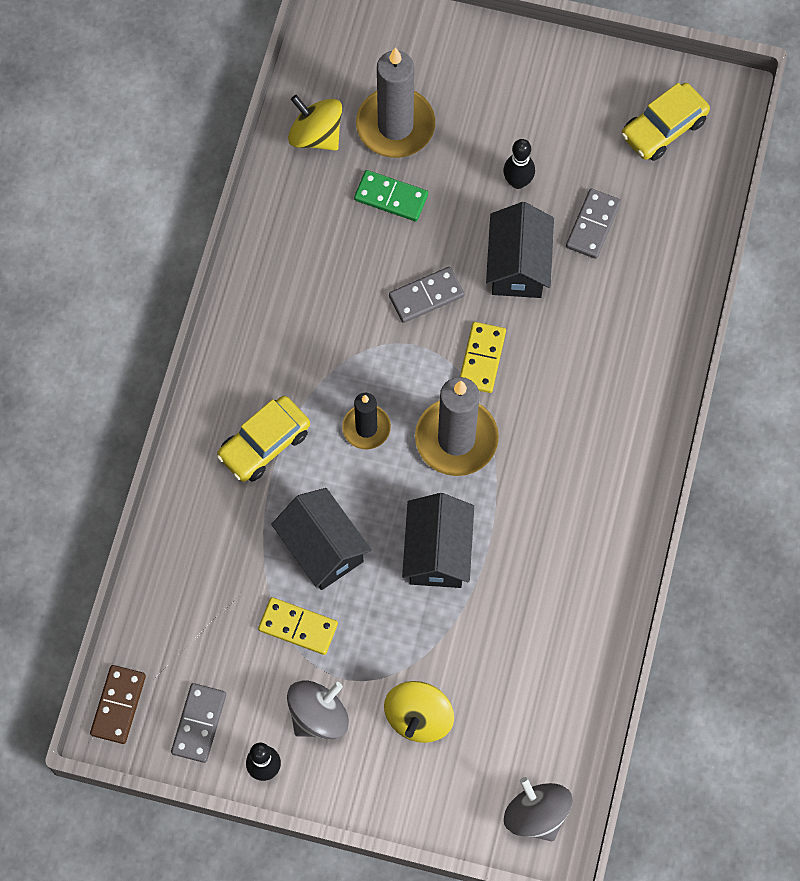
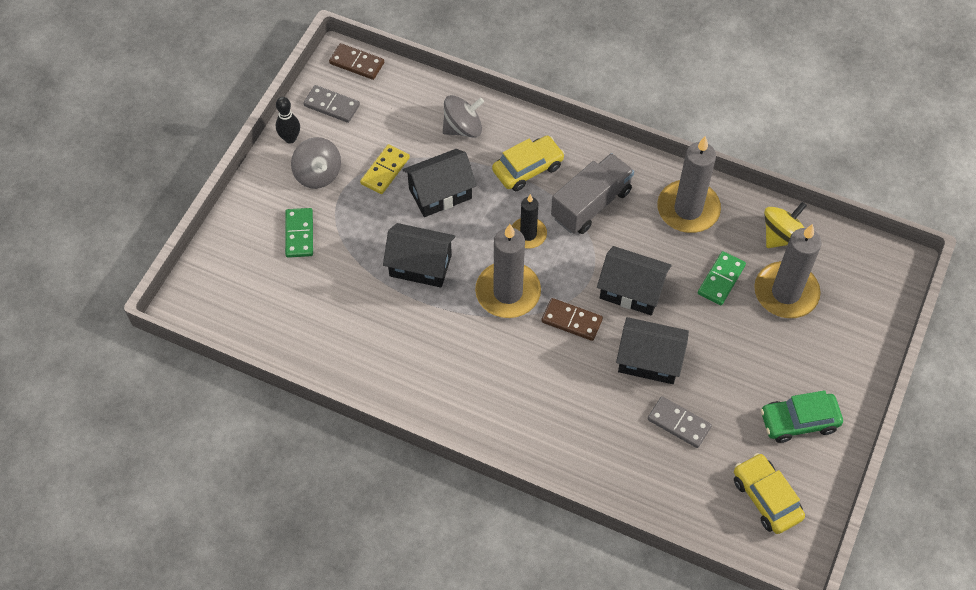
camera: 100 degrees right, 10 degrees down
yellow car [217,396,310,482] -> yellow car turned 90 degrees clockwise [492,136,565,191]
yellow spinning top [384,681,454,743] -> green domino [285,208,313,258]
grey domino [389,267,464,323] -> black house [597,246,672,315]
yellow domino [460,322,506,393] -> brown domino [541,298,603,341]
black bowling pin [503,139,535,189] -> none
grey spinning top [504,777,572,841] -> grey spinning top moved to [443,95,484,138]
none -> grey truck [551,153,634,234]
none -> grey candle [657,136,721,233]
none -> green car [760,390,843,443]

